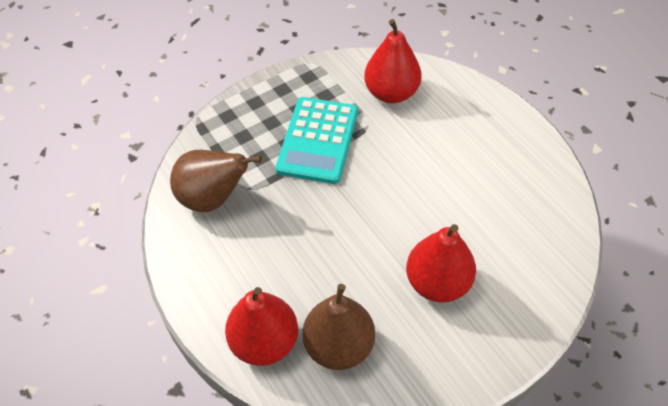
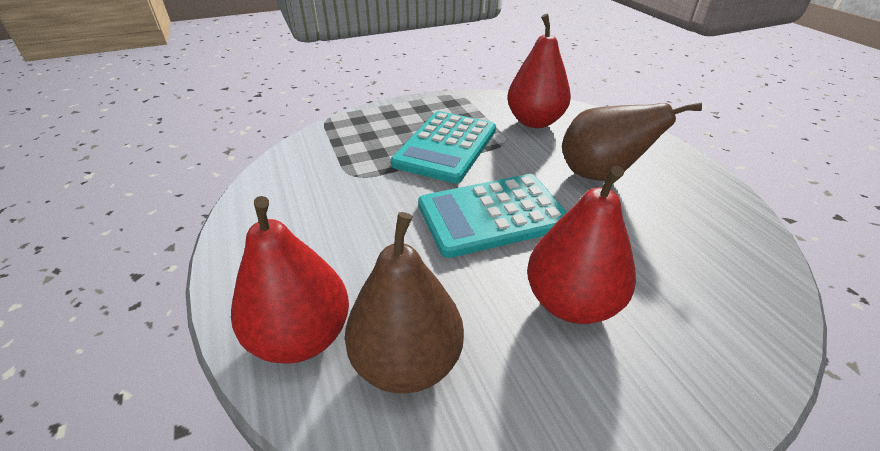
camera: 10 degrees right, 15 degrees down
brown pear [170,150,262,212] -> brown pear moved to [562,102,702,181]
none -> turquoise calculator [418,174,567,258]

